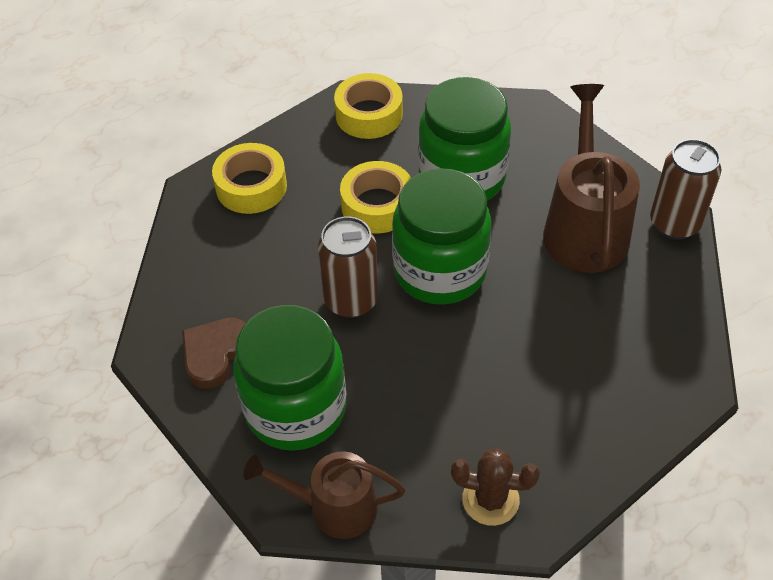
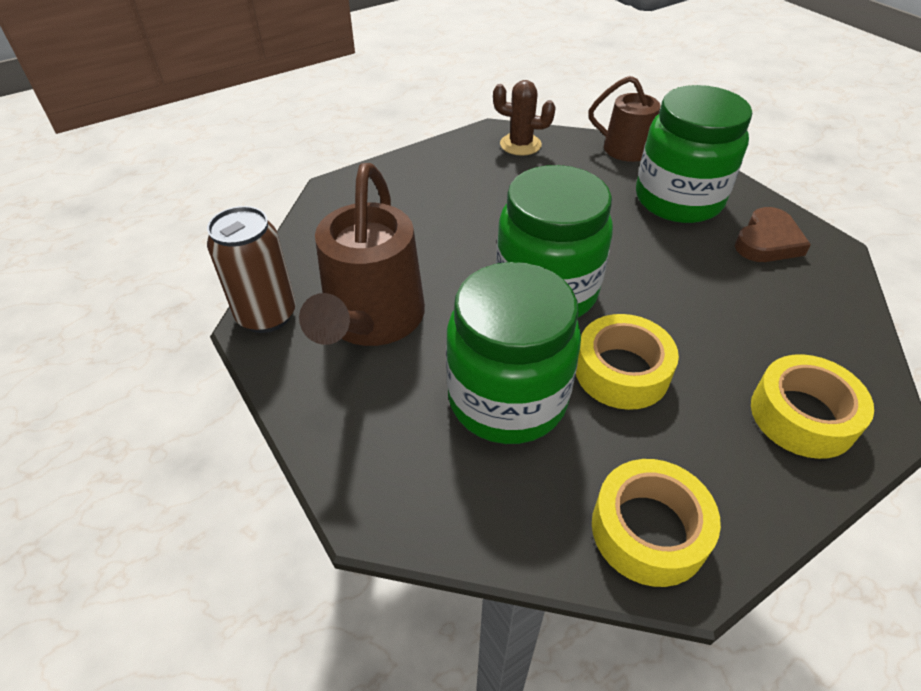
camera: 175 degrees left, 5 degrees down
brown can [318,216,378,318] -> none

